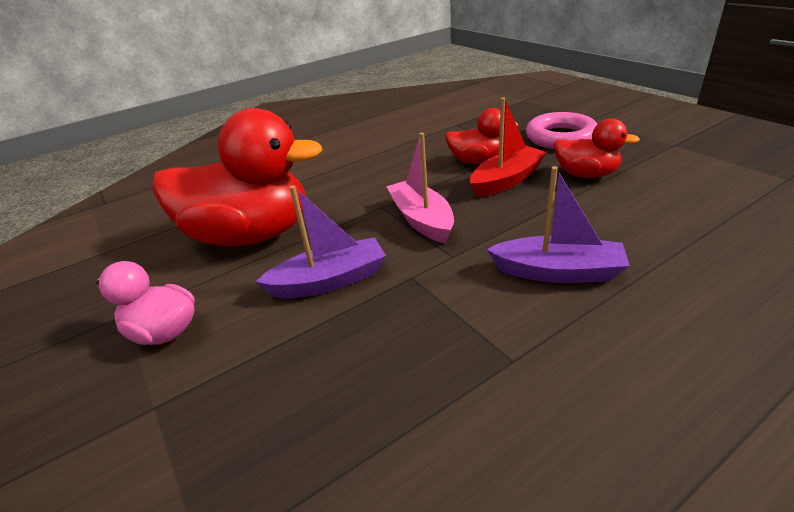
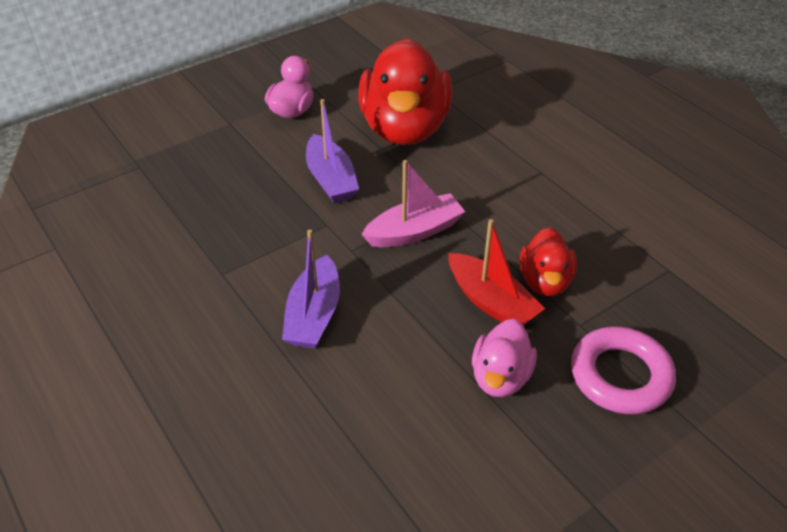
camera: 85 degrees right, 10 degrees up
red duck [553,118,640,178] -> pink duck [472,319,537,397]

